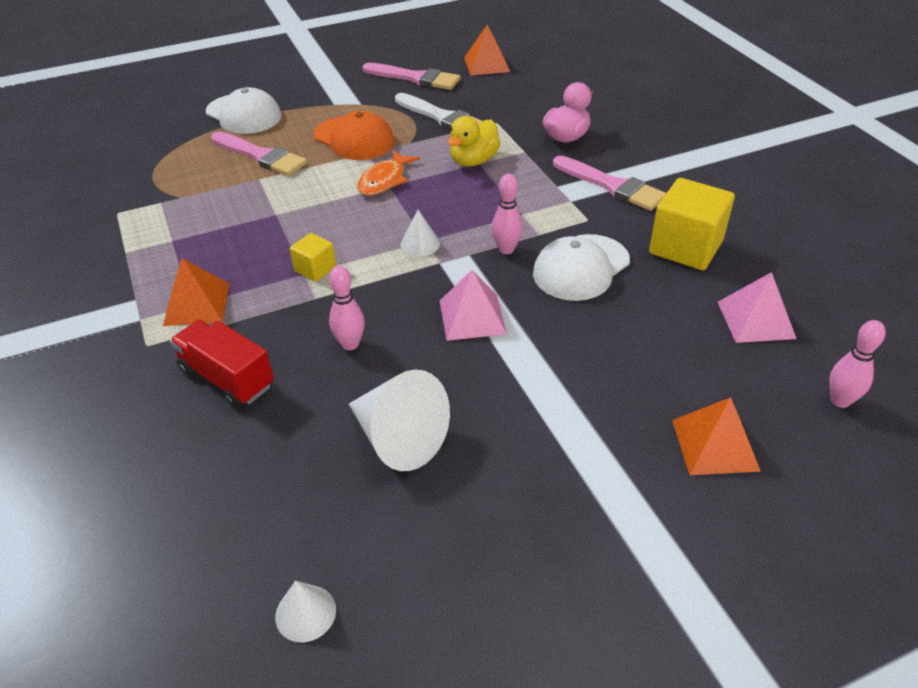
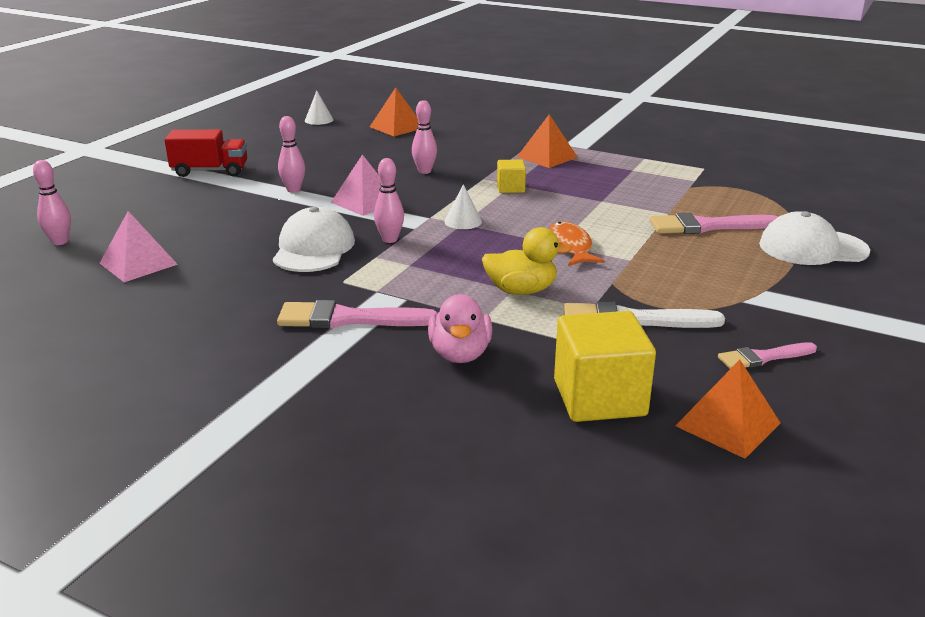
camera: 140 degrees right, 15 degrees down
red truck [170,320,274,407] -> red truck moved to [165,130,247,177]
orange cap [314,111,395,160] -> none
white cone [349,370,450,471] -> none
pink brush [362,63,461,90] -> pink brush [718,342,817,369], size x0.62
yellow duck [447,116,501,166] -> yellow duck turned 90 degrees clockwise [482,227,572,295]
yellow cube [649,178,735,270] -> yellow cube moved to [554,311,656,422]
orange pyramid [672,397,761,475] -> orange pyramid moved to [370,87,418,136]
none -> pink bowling pin [278,116,305,193]

